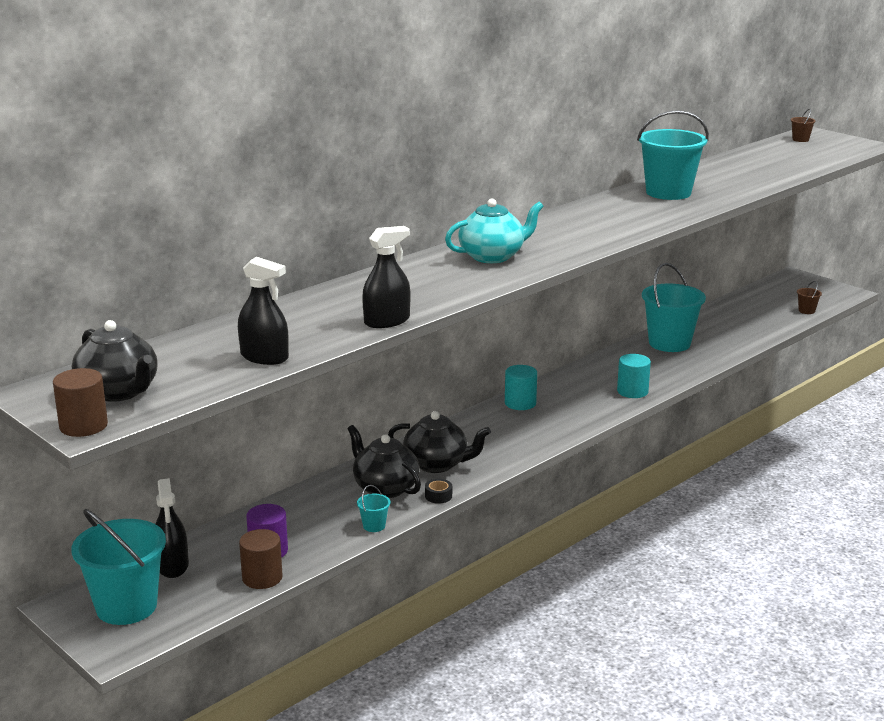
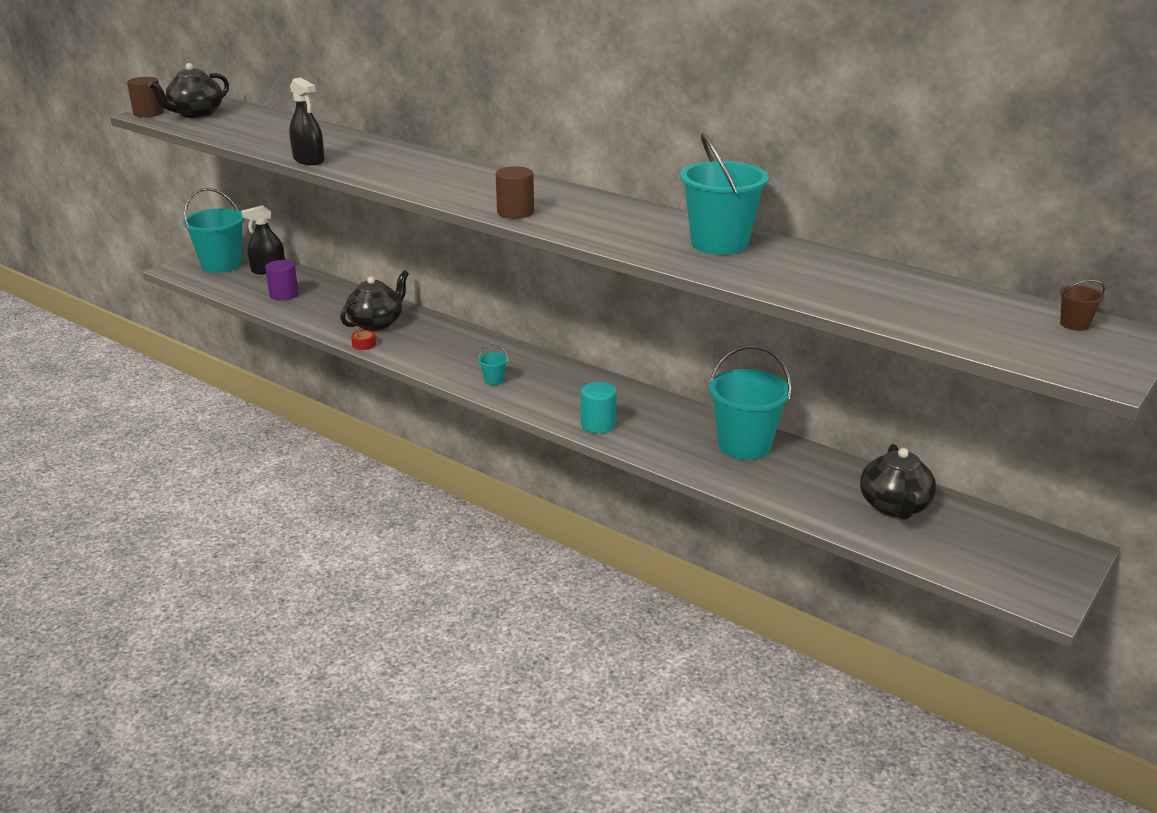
camera: 80 degrees right, 5 degrees up
black spray bottle [238,257,289,365] -> none
brown cylinder [239,529,283,589] -> brown cylinder moved to [496,166,534,219]
turquoise bucket [357,485,390,532] -> turquoise bucket moved to [478,343,508,385]
black teapot [388,411,491,473] -> black teapot moved to [860,444,936,520]
black tape [425,479,452,504] -> red tape [351,330,376,350]
turquoise teapot [445,198,544,263] -> none
turquoise cylinder [505,365,537,410] -> none
brown bucket [797,281,822,314] -> none

